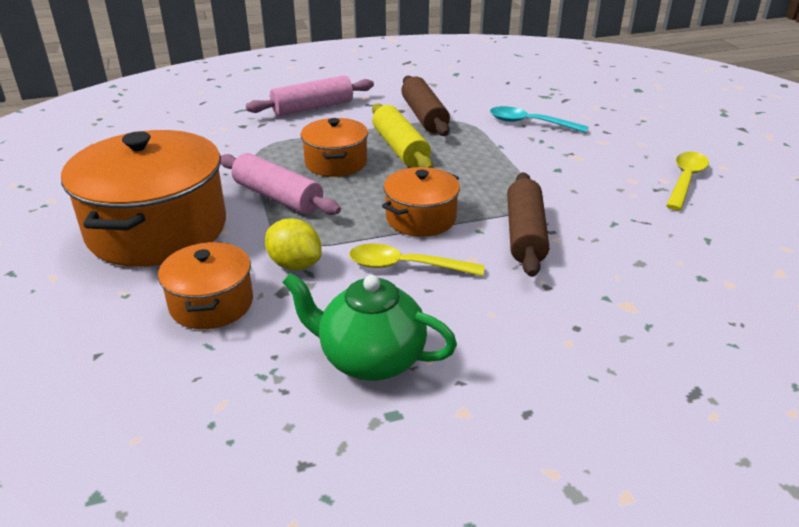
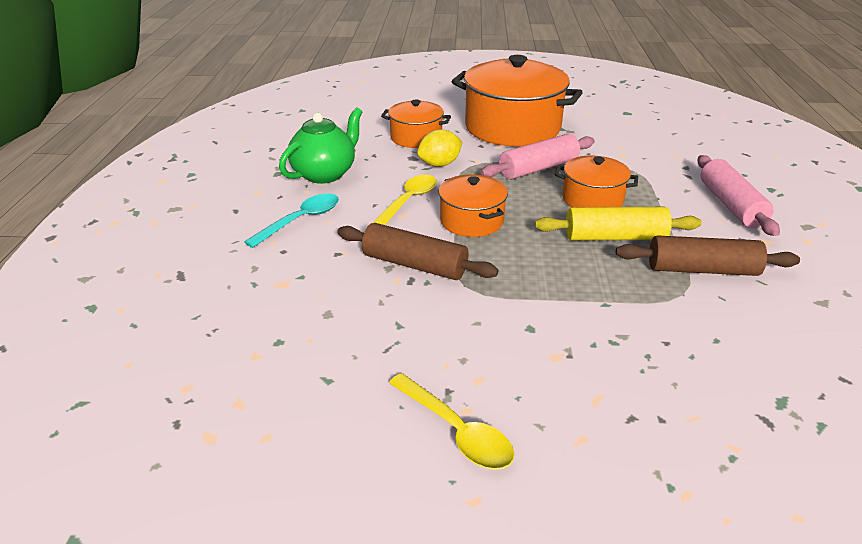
camera: 110 degrees right, 0 degrees up
turquoise spoon [490,106,589,133] -> turquoise spoon moved to [244,193,339,248]

